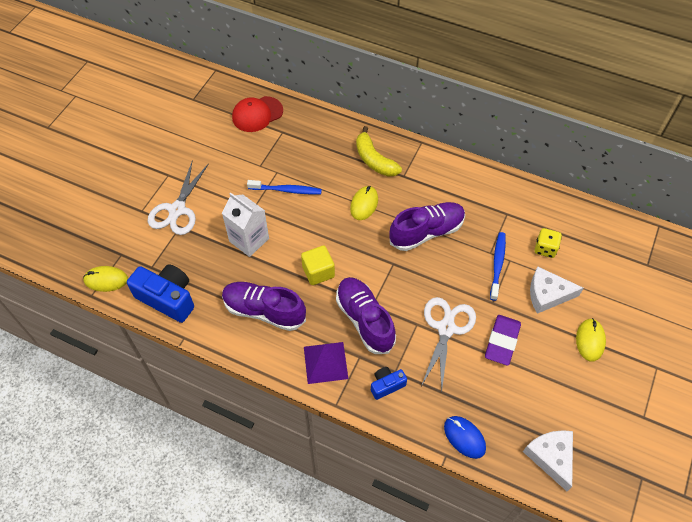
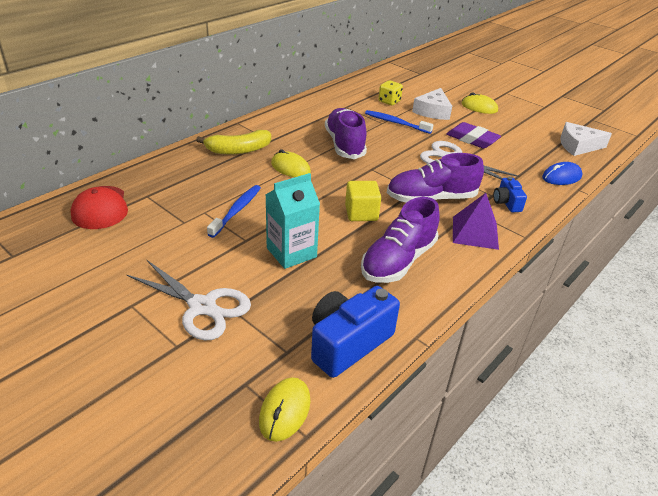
camera: 75 degrees left, 20 degrees down
white carton [222,193,269,257] -> turquoise carton [266,173,320,269]

